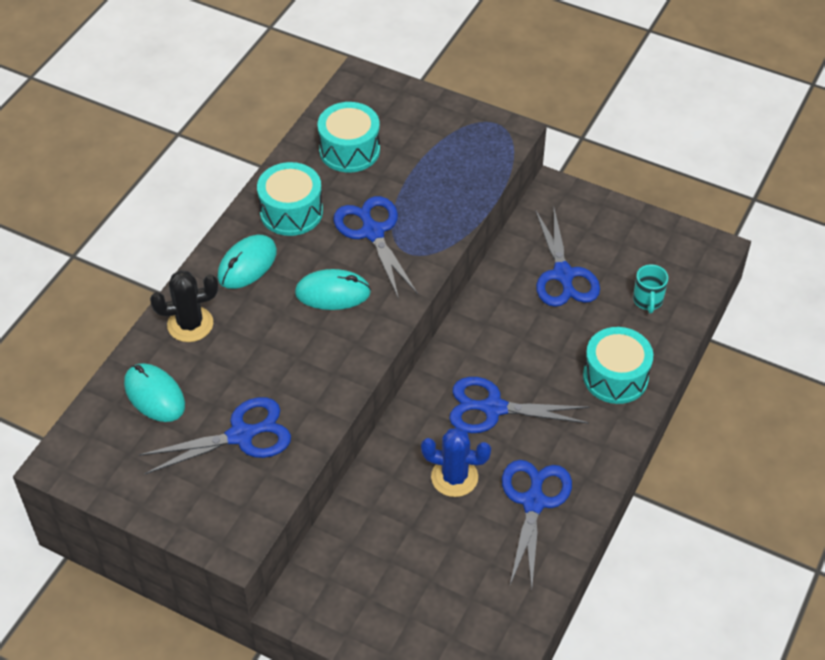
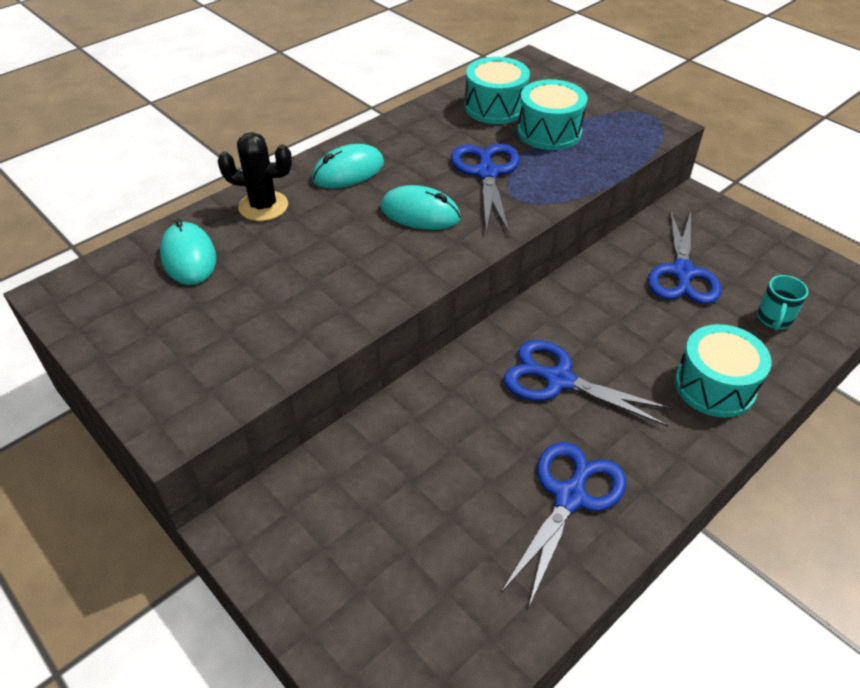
camera: 20 degrees right, 5 degrees down
blue scissors [139,397,291,474] -> none
turquoise drum [257,162,323,236] -> turquoise drum moved to [517,79,587,150]
blue cactus [421,428,491,497] -> none

